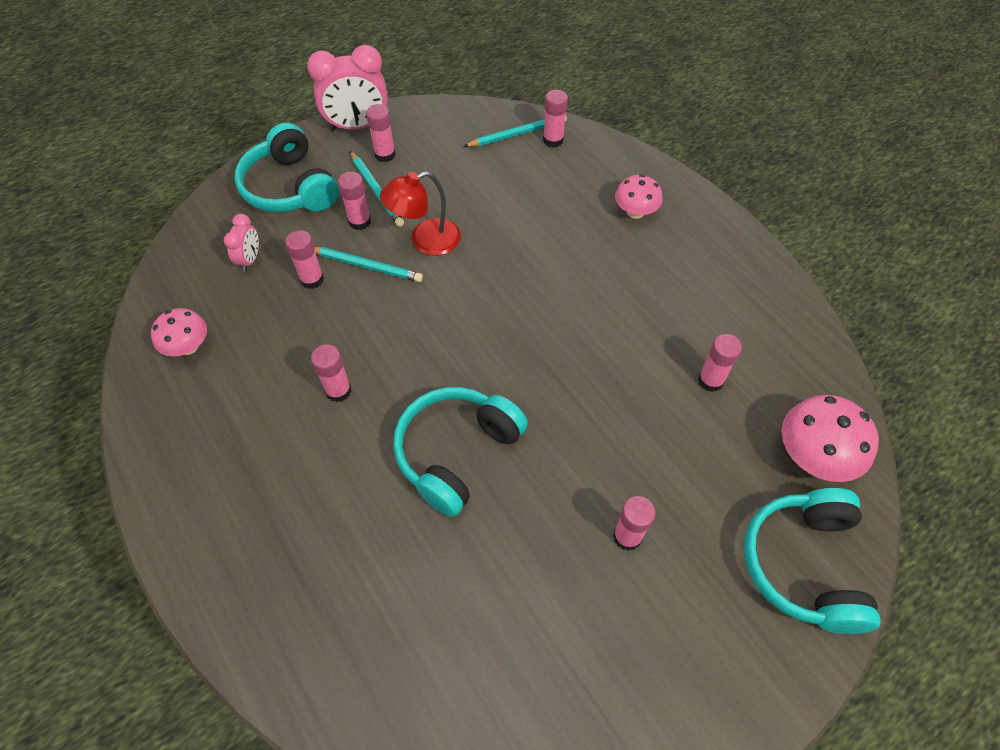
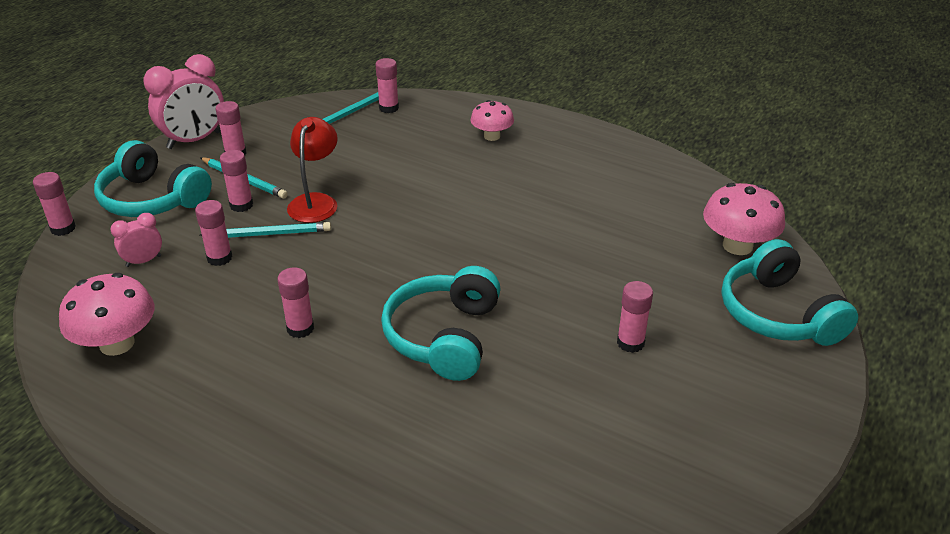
camera: 25 degrees left, 20 degrees down
pink mushroom [151,308,207,357] -> pink mushroom [59,273,154,356], size x1.54
pink clock [224,214,259,272] -> pink clock turned 105 degrees counterclockwise [110,213,162,267]
red lamp [380,171,461,256] -> red lamp turned 150 degrees clockwise [287,117,338,223]
pink glue stick [698,334,742,392] -> pink glue stick moved to [33,172,76,236]

